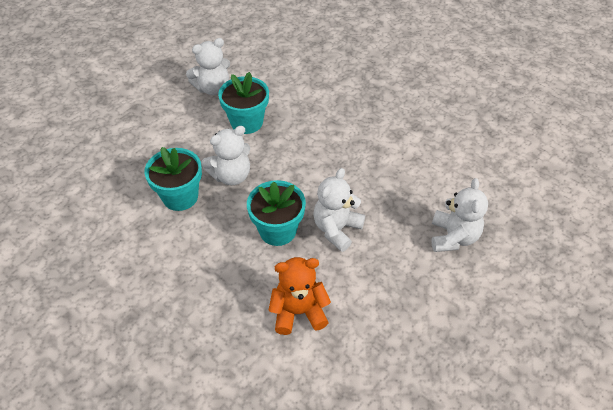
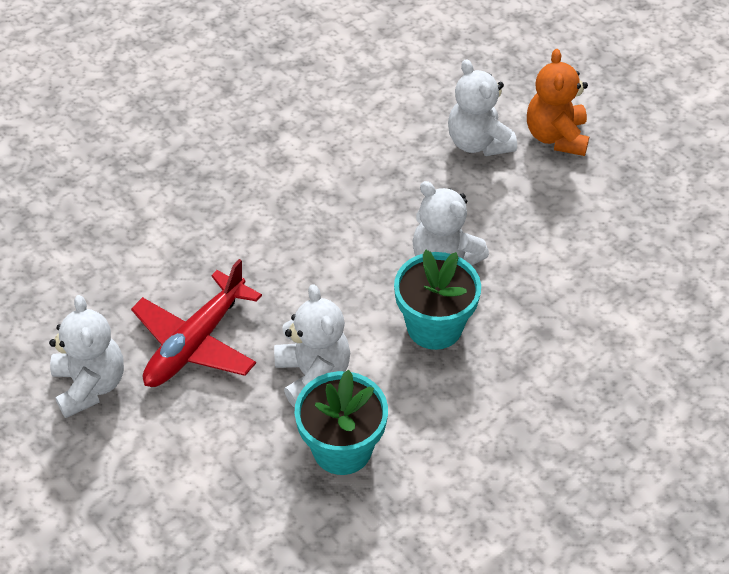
camera: 80 degrees left, 0 degrees up
turquoise flower pot [218,72,269,134] -> red plane [131,259,262,387]
orange teddy bear [269,257,331,335] -> orange teddy bear moved to [527,49,589,156]
white teddy bear [431,178,488,252] -> white teddy bear turned 135 degrees counterclockwise [448,59,517,156]

